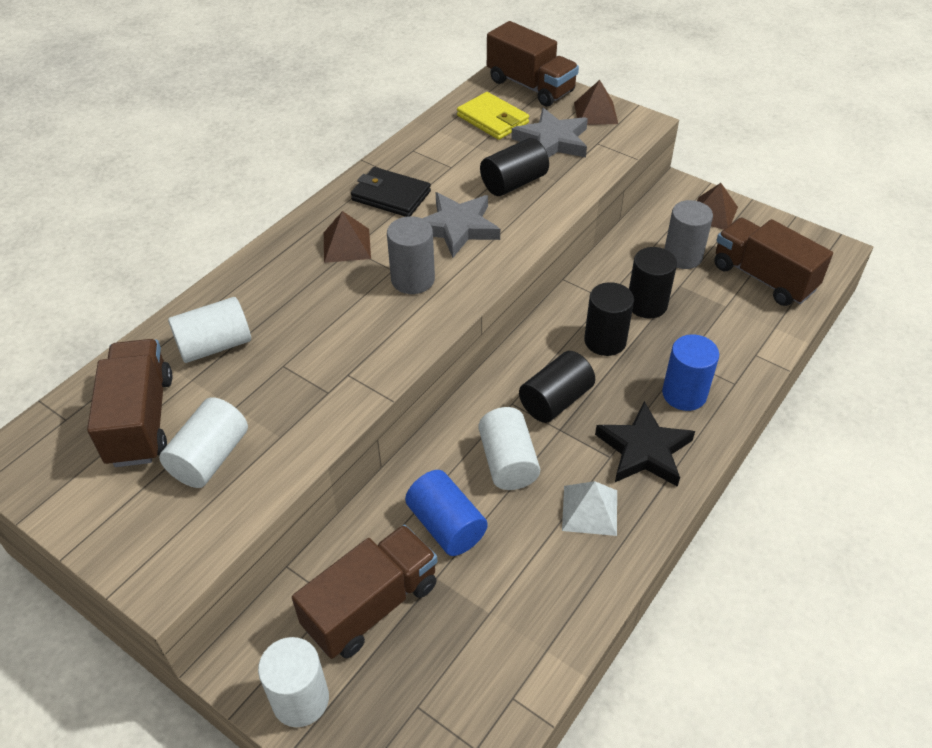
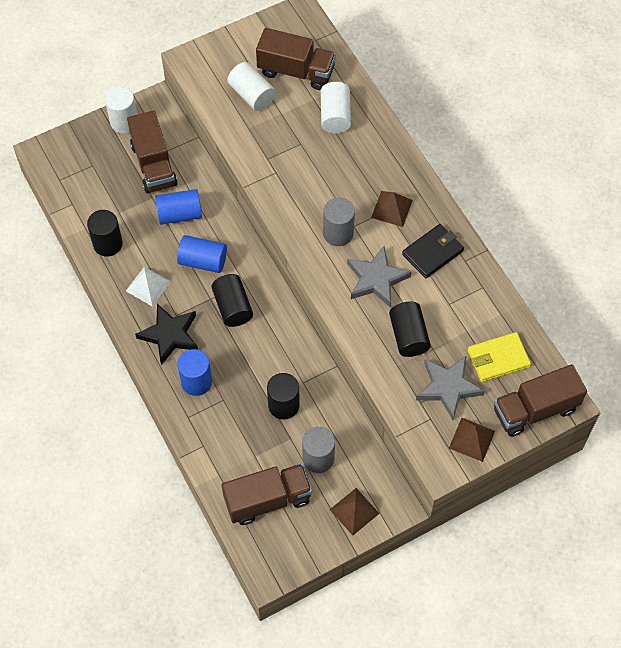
camera: 115 degrees right, 15 degrees up
white cylinder [478,407,540,490] -> blue cylinder [177,235,227,273]
black cylinder [584,282,634,356] -> black cylinder moved to [87,210,123,256]

